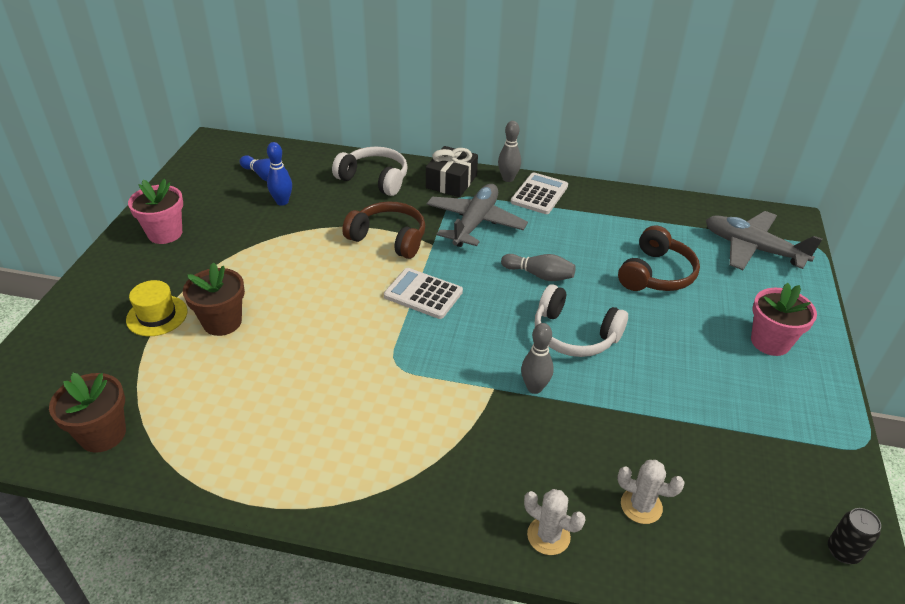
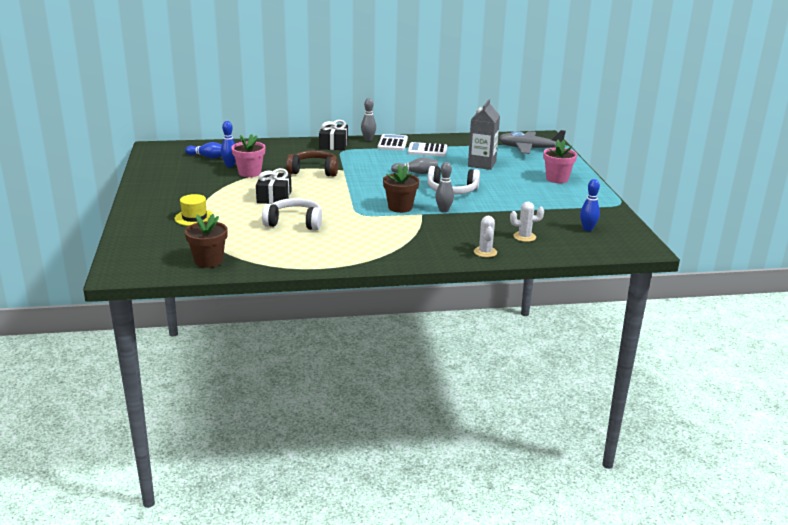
camera: 20 degrees left, 15 degrees down
pink flower pot [128,179,183,244] -> pink flower pot moved to [231,134,265,177]
brown flower pot [183,262,245,336] -> brown flower pot moved to [383,165,419,213]
white headphones [332,146,408,196] -> white headphones moved to [262,198,322,230]
white calculator [384,268,463,319] -> white calculator moved to [407,142,447,157]
grey plane [427,184,528,247] -> none
white cactus [524,489,586,555] -> white cactus turned 75 degrees clockwise [474,216,497,257]
brown headphones [618,225,700,291] -> grey carton [468,99,500,170]
black can [828,508,881,564] -> none
none -> black gift [256,168,292,204]
none -> blue bowling pin [580,179,600,231]

